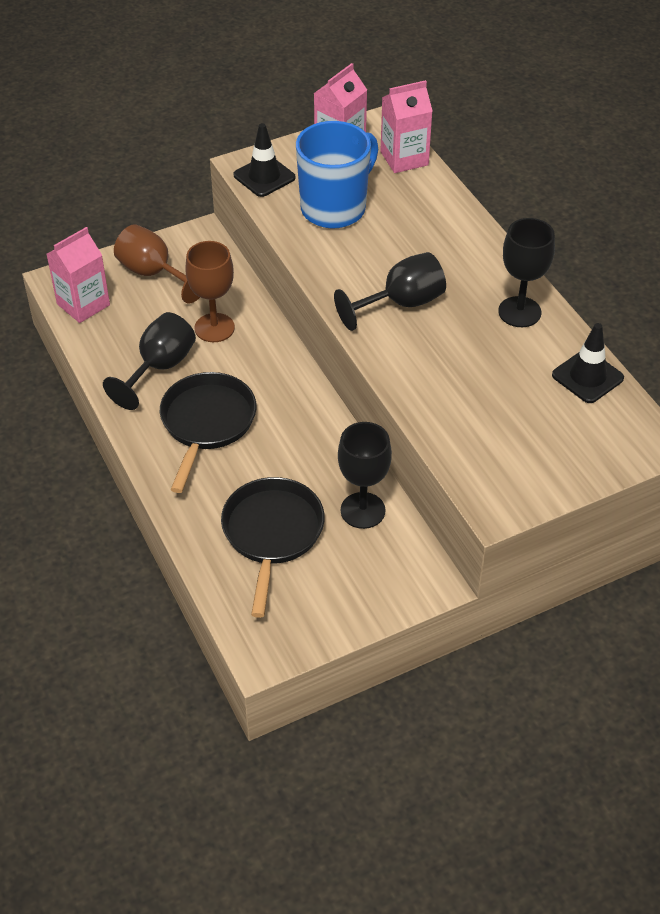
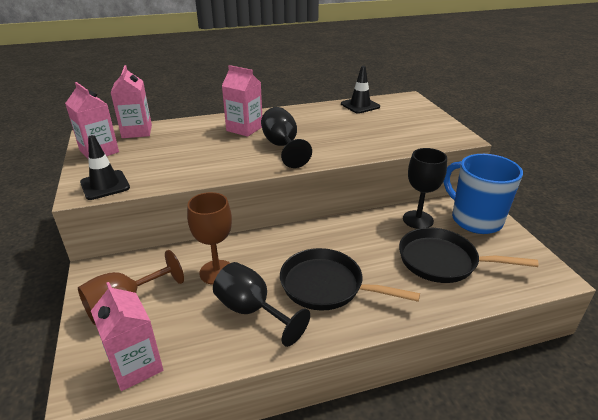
camera: 80 degrees left, 15 degrees down
blue mug [296,121,378,228] -> blue mug moved to [443,154,523,234]
black goblet [498,218,555,327] -> none
none -> pink carton [222,65,262,137]

